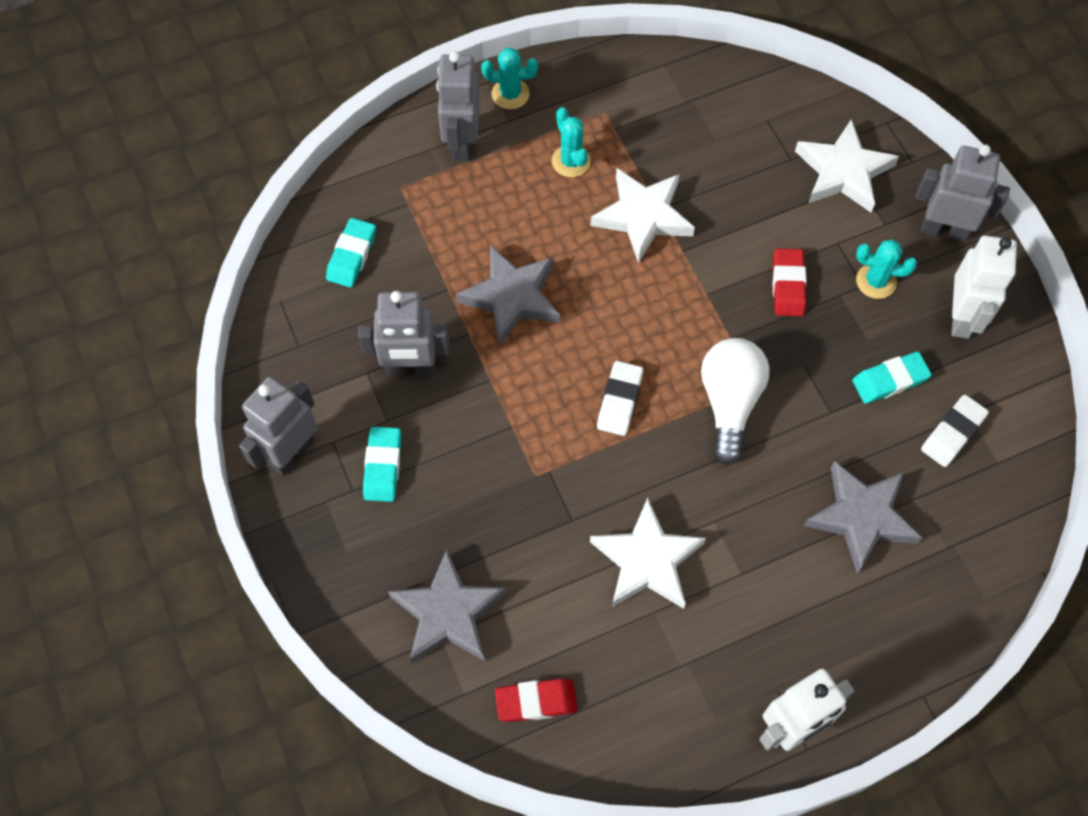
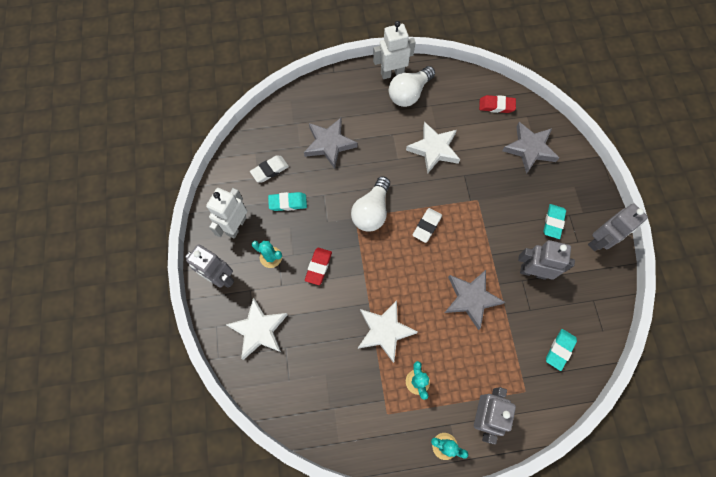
camera: 165 degrees left, 5 degrees up
none -> white light bulb [389,66,435,107]

